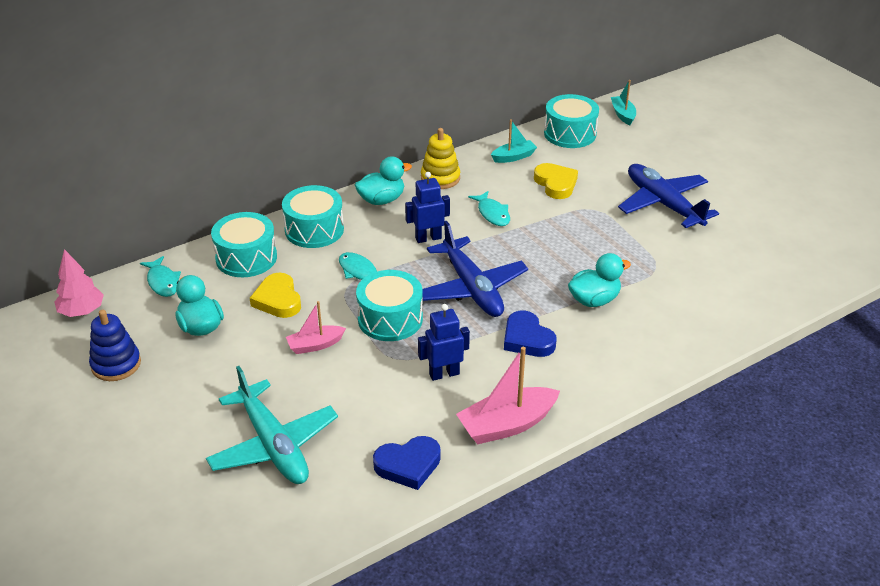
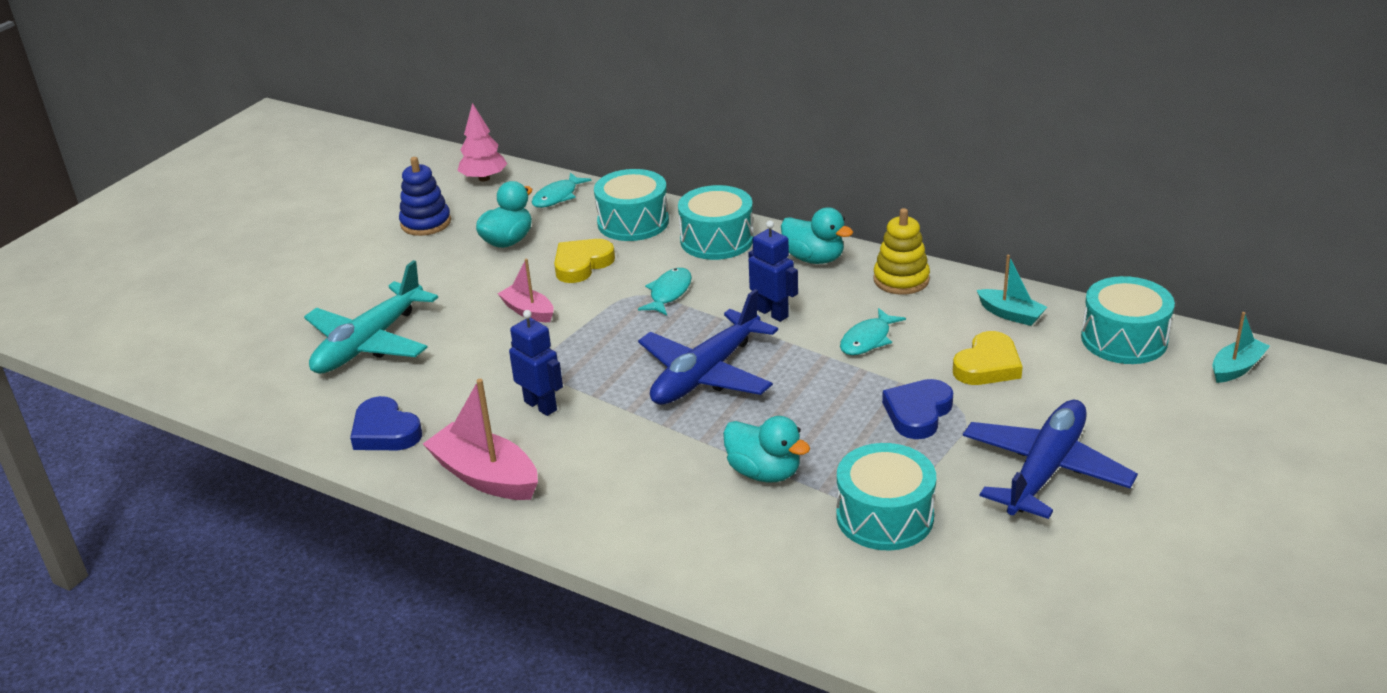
camera: 65 degrees right, 5 degrees down
turquoise drum [356,270,423,341] -> turquoise drum moved to [836,443,936,550]
blue heart [504,311,557,357] -> blue heart moved to [882,379,953,439]

